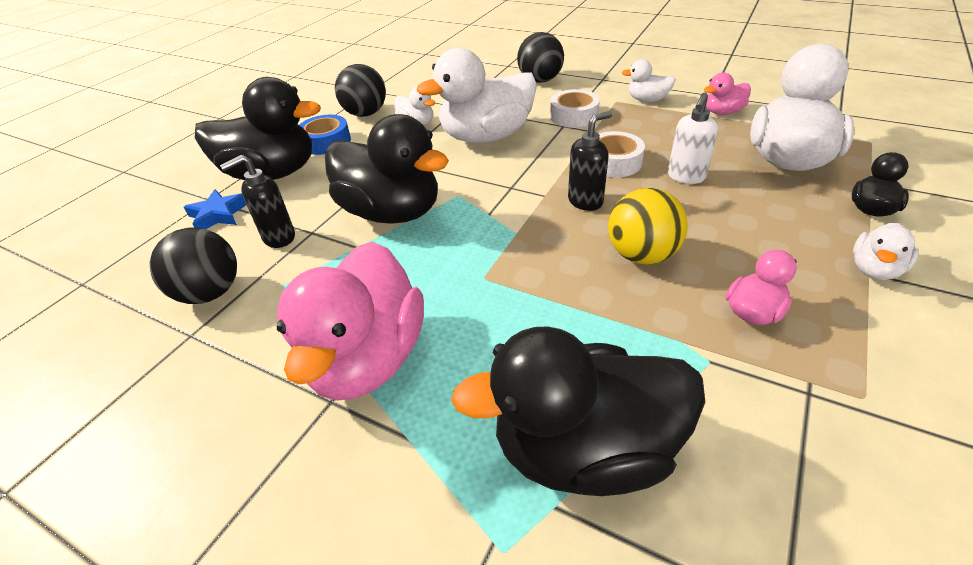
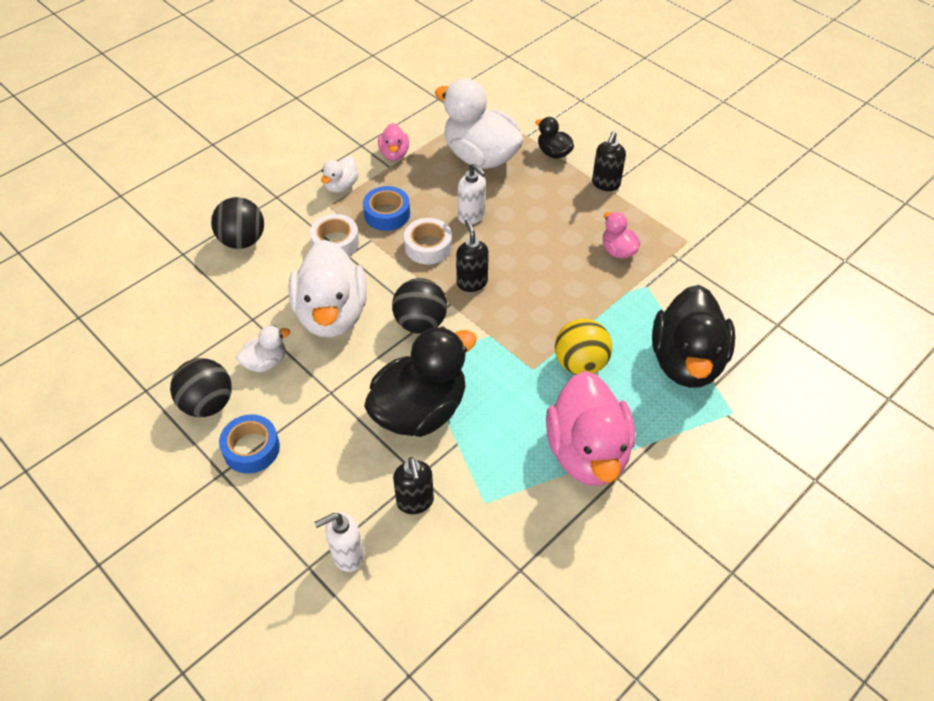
camera: 75 degrees left, 10 degrees up
black ball [150,228,237,304] -> black ball moved to [392,278,447,334]
blue star [184,189,246,229] -> white soap dispenser [314,512,364,572]
black duck [195,77,321,180] -> none
pink duck [277,241,424,401] -> pink duck turned 60 degrees clockwise [546,371,635,486]
yellow ball [608,188,688,264] -> yellow ball moved to [555,319,612,375]
white duck [853,223,919,280] -> black soap dispenser [592,131,626,191]
none -> blue tape [363,186,410,231]

